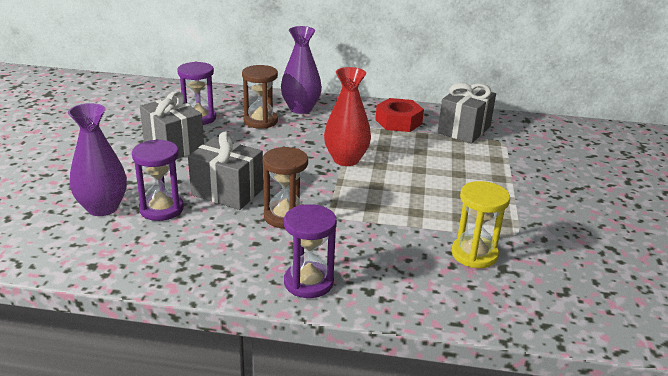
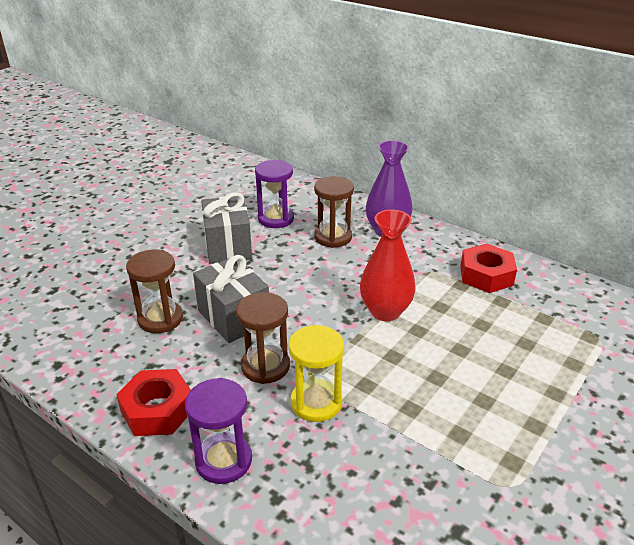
camera: 30 degrees right, 5 degrees up
purple vase [68,103,127,216] -> none
purple hourglass [132,139,184,221] -> brown hourglass [126,250,183,333]
grey gift [438,83,496,144] -> none
yellow hourglass [451,181,510,268] -> yellow hourglass moved to [289,325,344,422]
none -> red nut [116,369,191,436]

